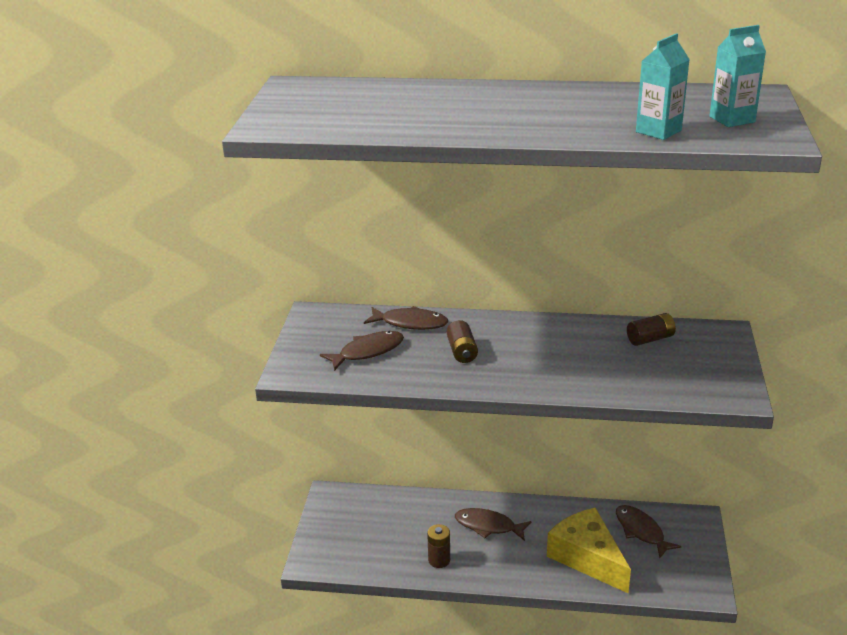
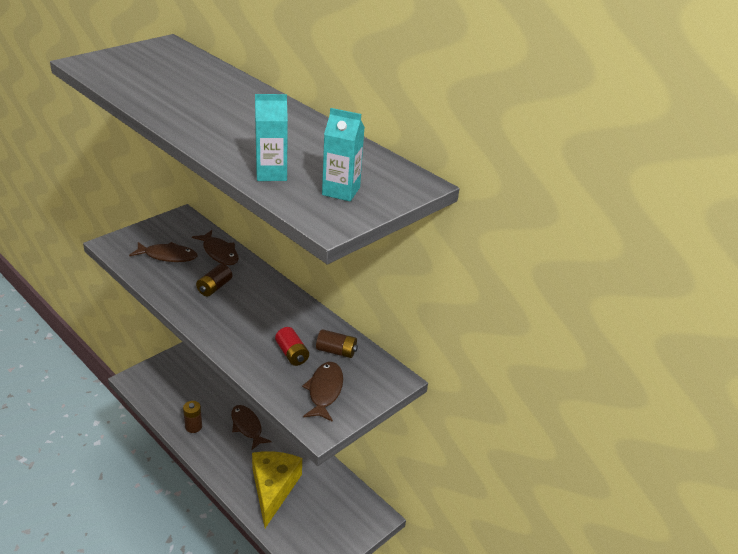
camera: 35 degrees right, 5 degrees up
brown fish [616,505,681,558] -> brown fish moved to [302,362,343,422]
none -> red battery [275,327,309,366]

